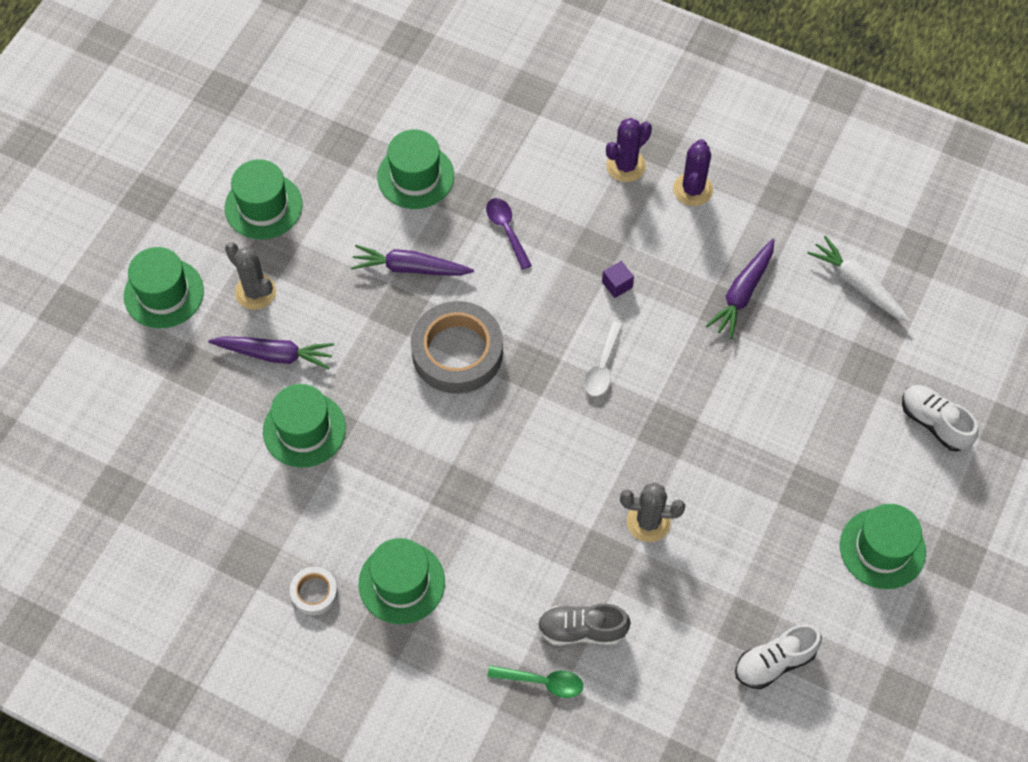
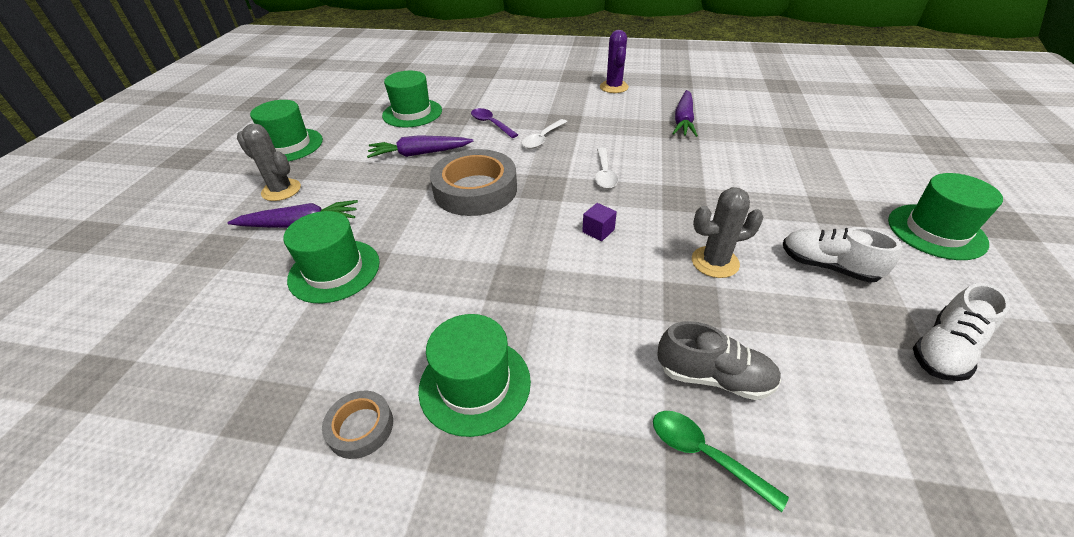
camera: 15 degrees left, 20 degrees down
green hat [124,247,204,328] -> none
white tape [290,567,338,615] -> grey tape [322,391,393,459]
green spoon [487,665,583,698] -> green spoon turned 135 degrees counterclockwise [653,411,789,512]
grey shoe [537,604,631,646] -> grey shoe turned 150 degrees counterclockwise [657,321,781,400]
purple cube [602,261,634,298] -> purple cube moved to [582,203,617,241]
purple cactus [606,118,652,182] -> none
white carrot [807,236,911,322] -> none
white shoe [902,385,978,452] -> white shoe moved to [783,227,902,283]
none -> white spoon [522,119,567,149]

